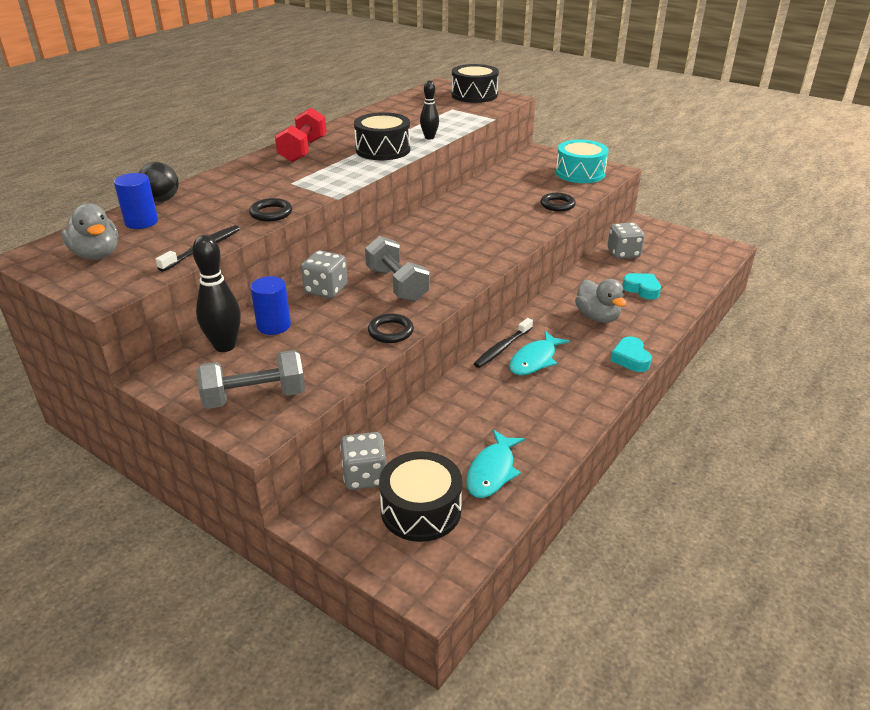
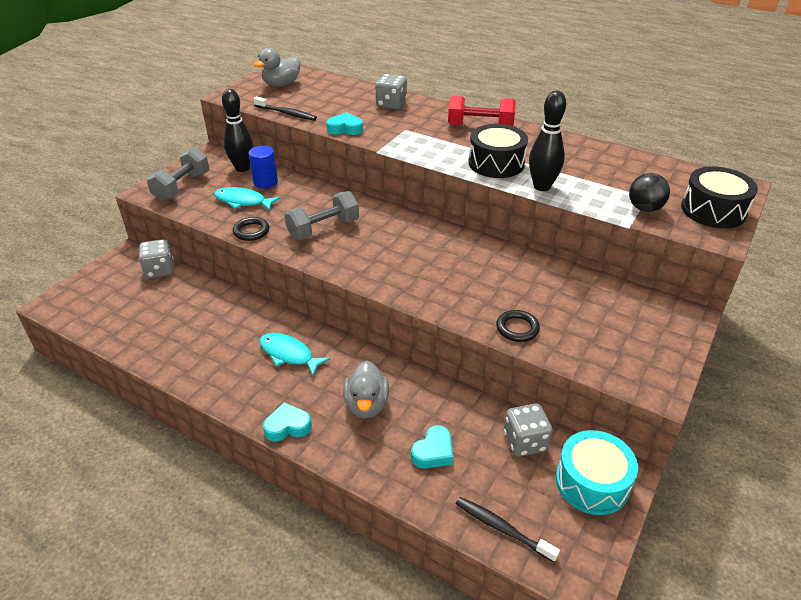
camera: 85 degrees right, 5 degrees up
blue cylinder [114,173,158,229] -> none
black ball [139,162,179,202] -> black ball moved to [629,173,670,212]
grey dumbbell [196,350,305,409] -> grey dumbbell turned 45 degrees clockwise [147,147,209,201]
black ring [249,198,292,222] -> turquoise heart [327,112,363,135]
grey dice [301,250,347,298] -> grey dice moved to [376,74,407,110]
black drum [379,451,462,542] -> none
black bowling pin [420,80,439,140] -> black bowling pin [529,91,566,191], size x1.60
turquoise fish [466,430,525,498] -> turquoise fish moved to [214,187,281,211]
black toothbrush [474,318,533,368] -> black toothbrush moved to [456,497,560,563]
turquoise drum [556,140,609,183] -> turquoise drum moved to [556,430,638,515]
grey duck [575,279,626,323] -> grey duck turned 60 degrees counterclockwise [343,361,389,419]

